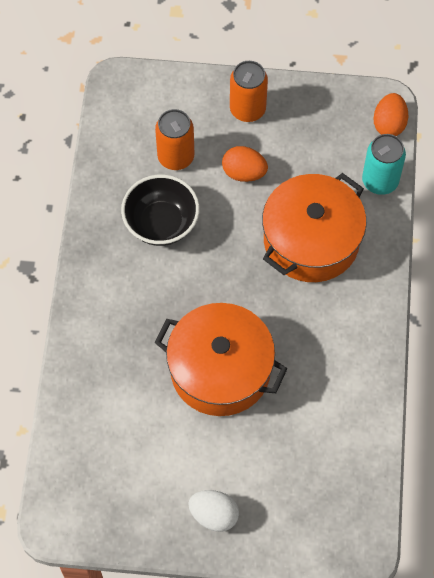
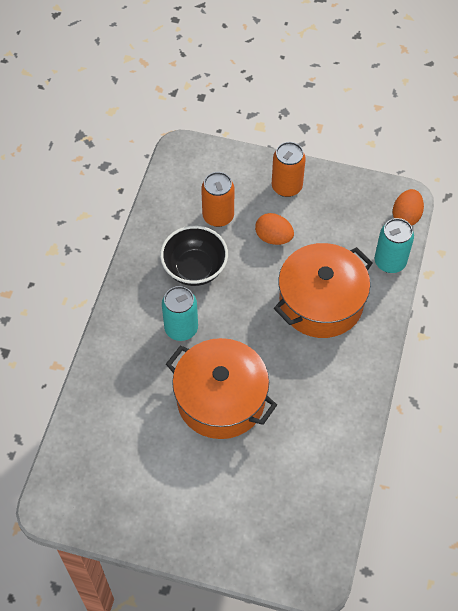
camera: 10 degrees right, 5 degrees down
white egg [188,490,239,532] -> none
none -> turquoise can [162,286,198,341]

